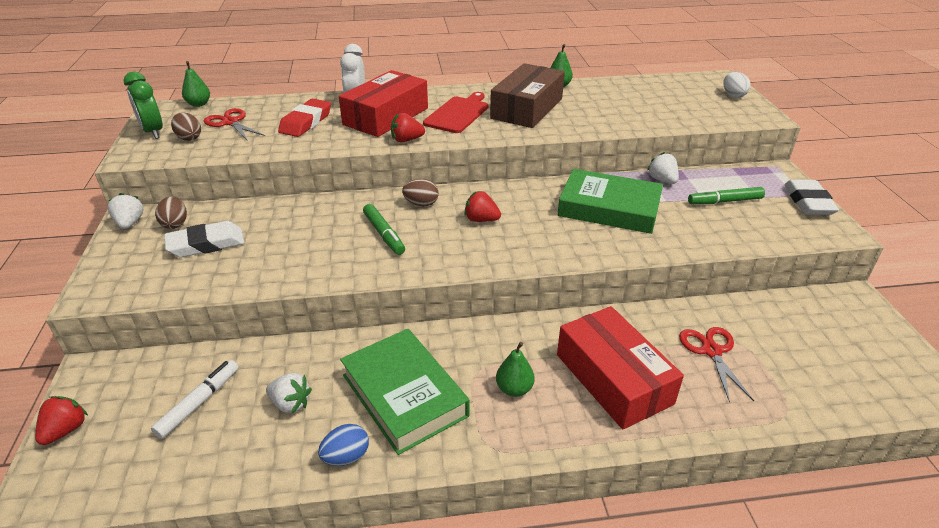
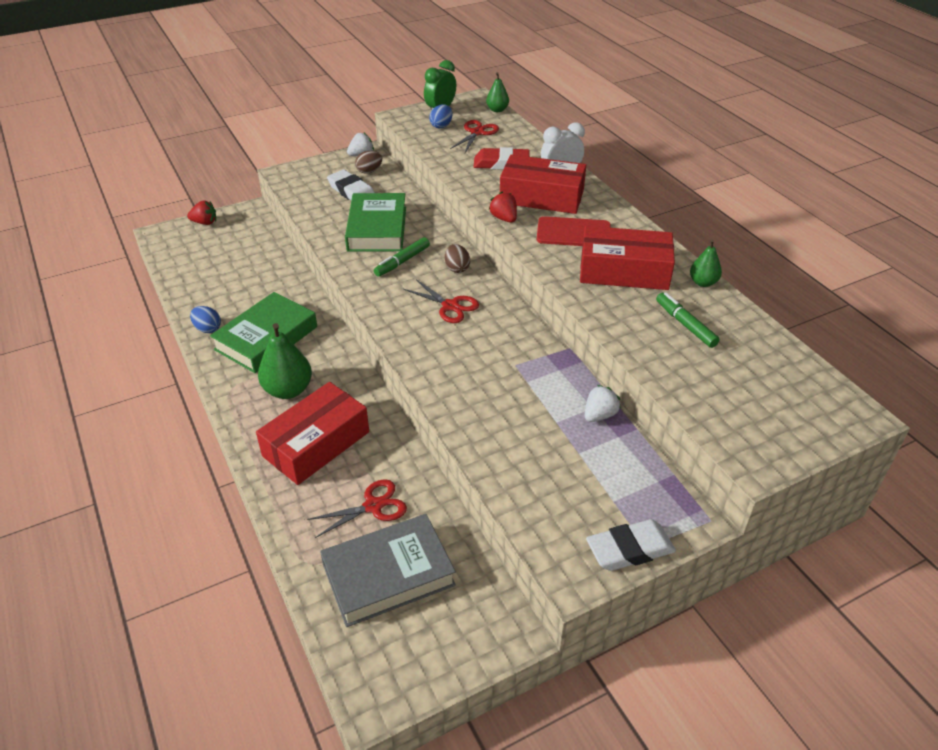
camera: 70 degrees right, 5 degrees up
white marker [151,360,239,439] -> none
brown egg [171,112,201,141] -> blue egg [429,104,453,128]
white strawberry [266,373,312,414] -> none
red strawberry [464,191,501,222] -> red scissors [403,279,479,323]
brown box [490,63,565,128] -> red box [580,226,675,290]
green pear [496,342,535,397] -> green pear [258,323,312,399], size x1.71
green book [558,169,663,234] -> green book moved to [345,193,406,252]
green marker [688,187,765,204] -> green marker moved to [656,292,720,348]
white egg [723,72,751,98] -> none
none -> grey book [320,514,456,627]

